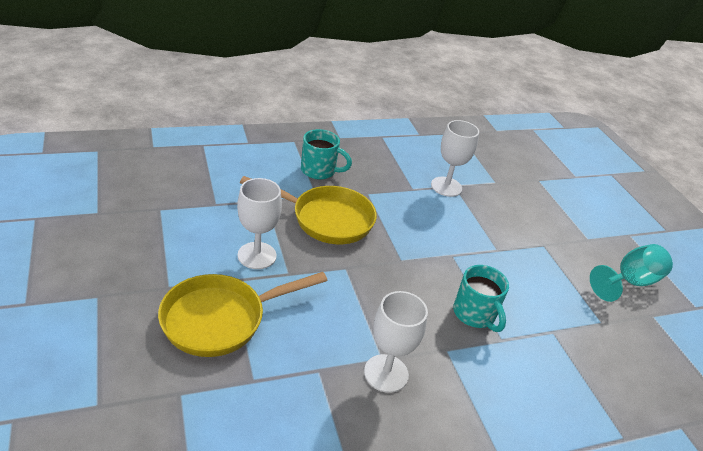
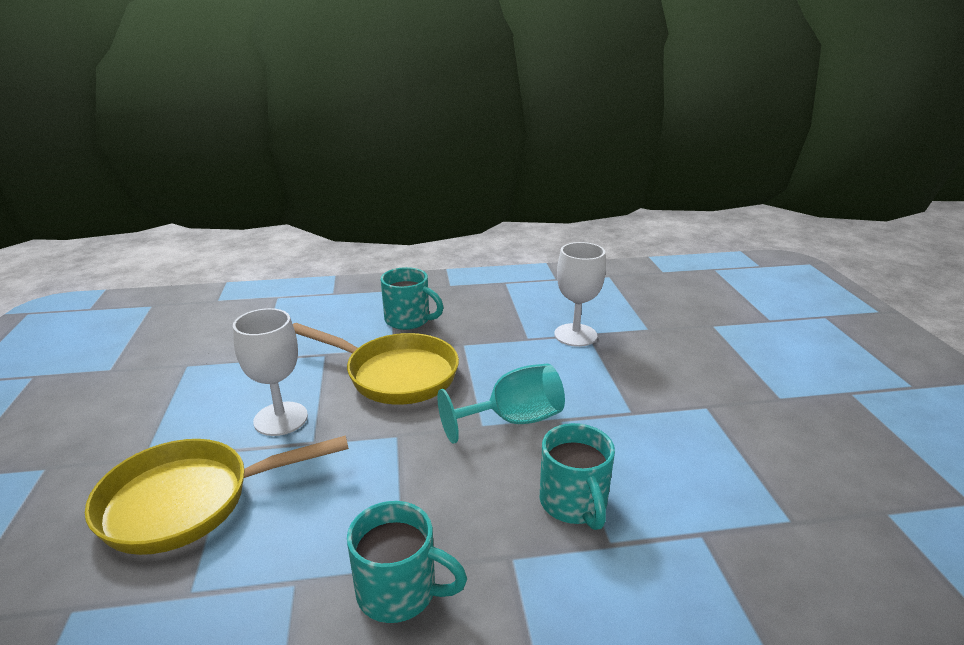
camera: 15 degrees right, 10 degrees down
white goblet [364,291,428,393] -> turquoise mug [347,501,467,623]
turquoise goblet [590,244,673,302] -> turquoise goblet moved to [437,363,565,444]

